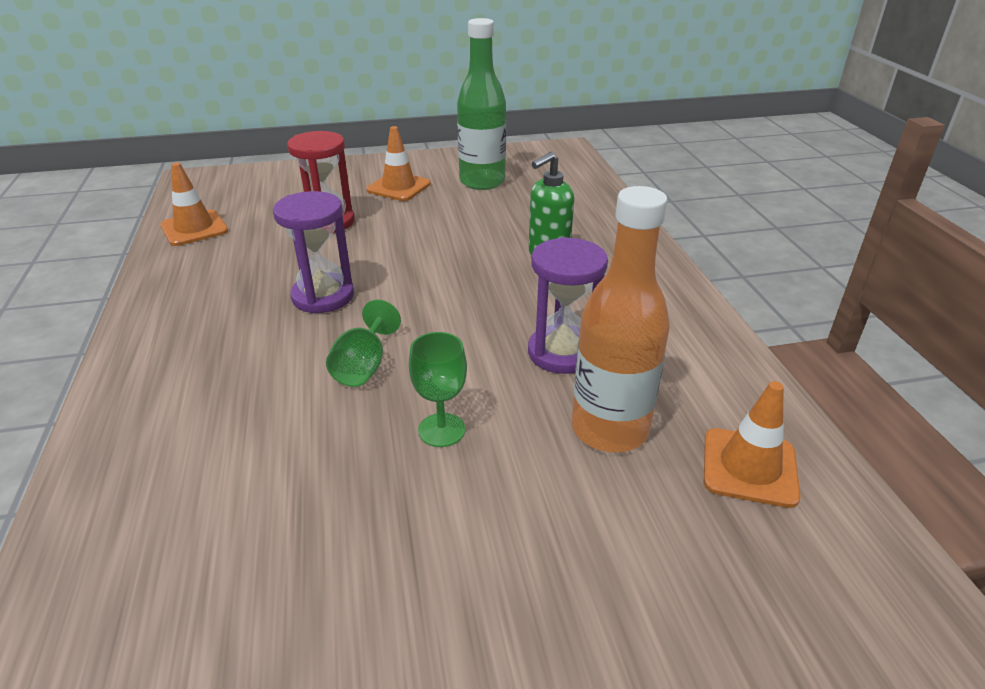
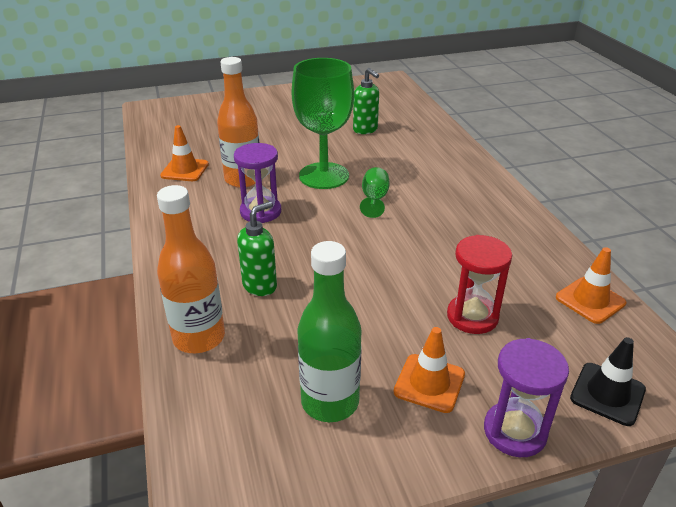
camera: 175 degrees right, 0 degrees up
purple hourglass [273,191,354,313] -> purple hourglass moved to [484,338,569,457]
green goblet [409,332,467,447] -> green goblet [292,58,354,189], size x2.23
none -> orange bottle [157,185,225,353]
none -> green soap dispenser [353,68,379,134]
none -> black traffic cone [570,337,646,426]

